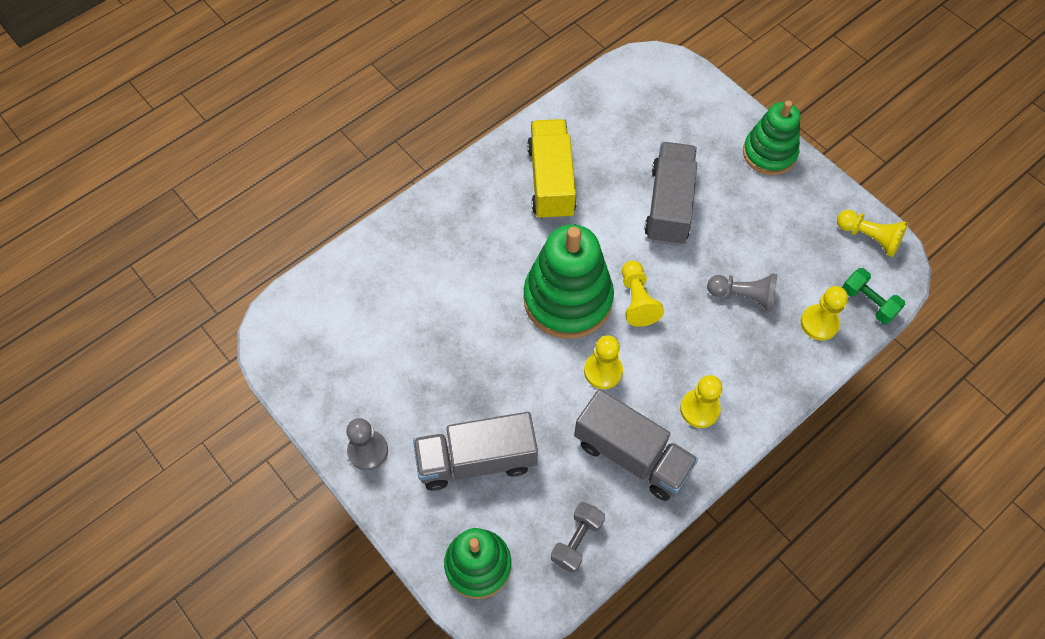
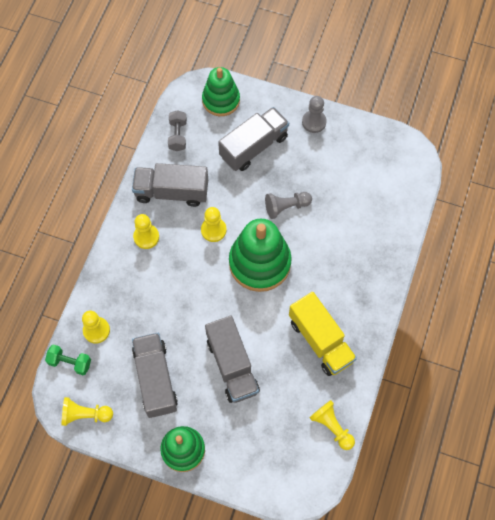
camera: 150 degrees right, 5 degrees up
yellow pawn [622,260,664,327] -> yellow pawn moved to [309,400,355,450]
grey pawn [707,273,778,312] -> grey pawn moved to [265,192,312,219]
none -> grey truck [132,333,178,418]

